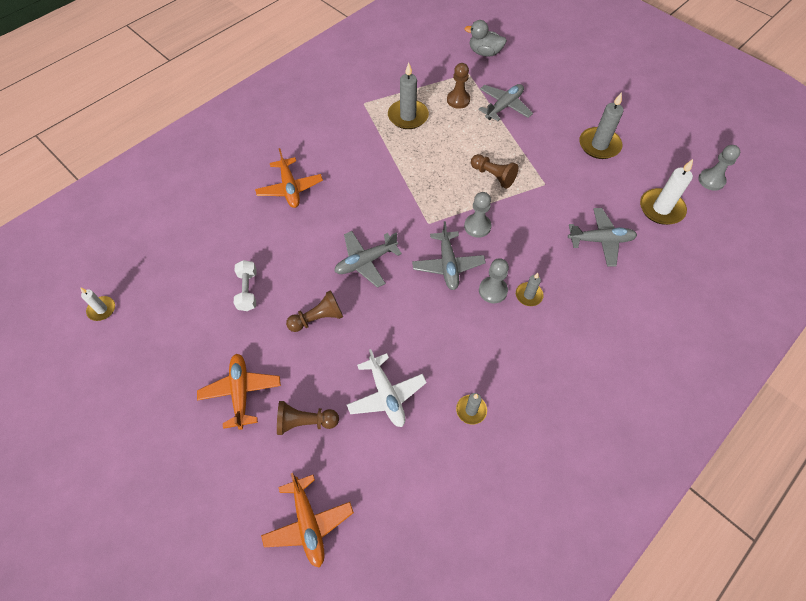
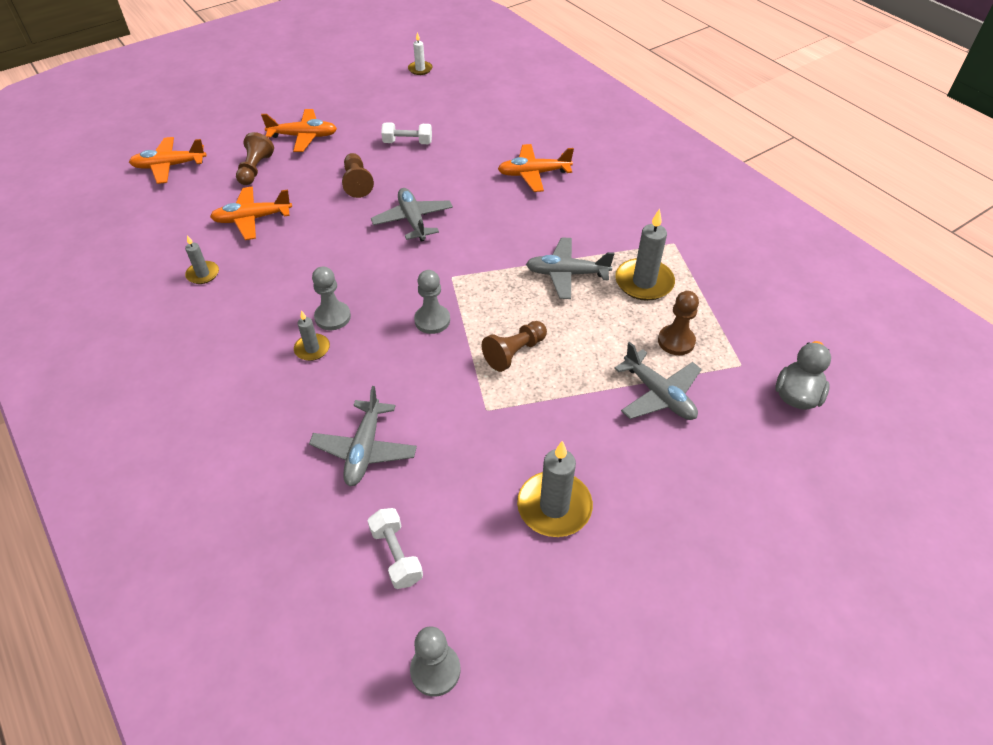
camera: 100 degrees right, 10 degrees down
white plane [347,349,427,427] -> orange plane [210,187,292,240]
grey plane [412,221,486,290] -> grey plane moved to [526,237,614,299]
white candle [640,159,693,225] -> white dumbbell [368,508,423,589]

